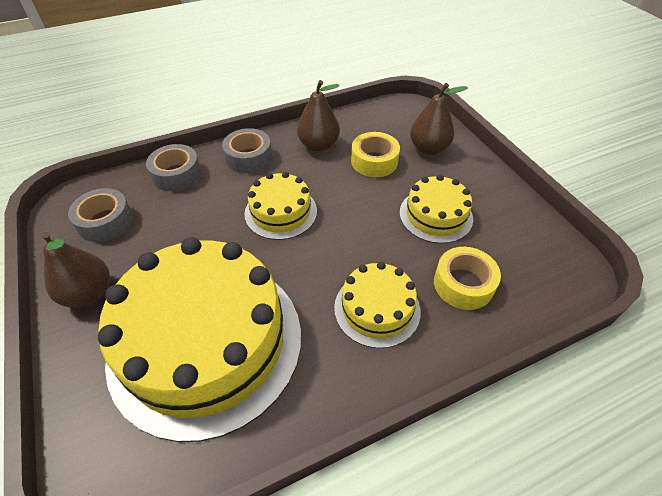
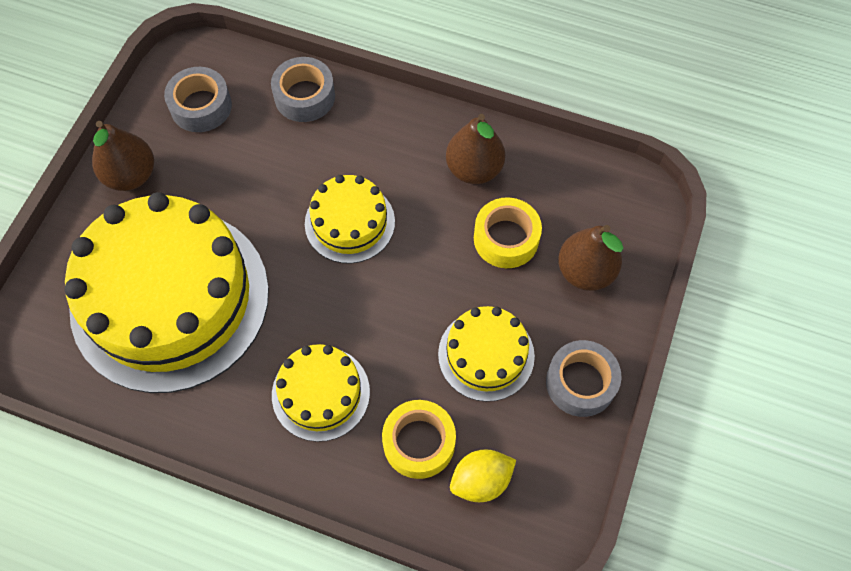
camera: 45 degrees right, 15 degrees up
grey tape [222,128,272,173] -> grey tape moved to [546,340,622,417]
none -> yellow lemon [450,450,516,502]

